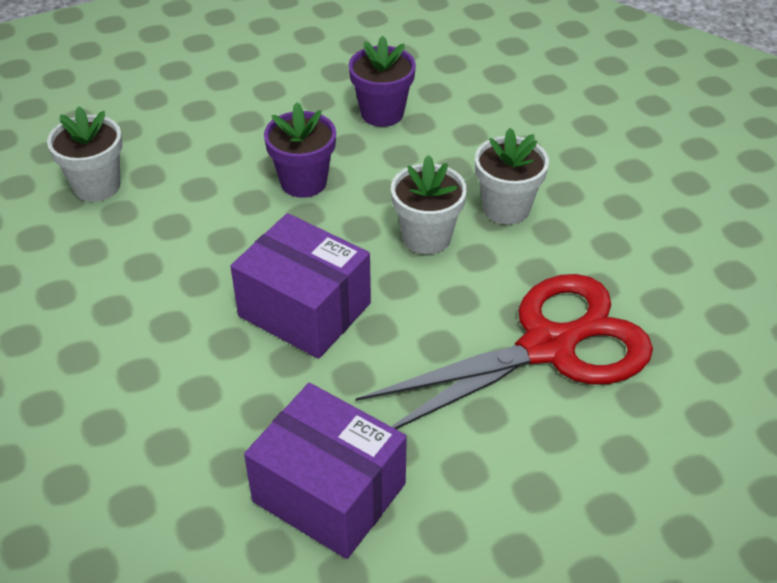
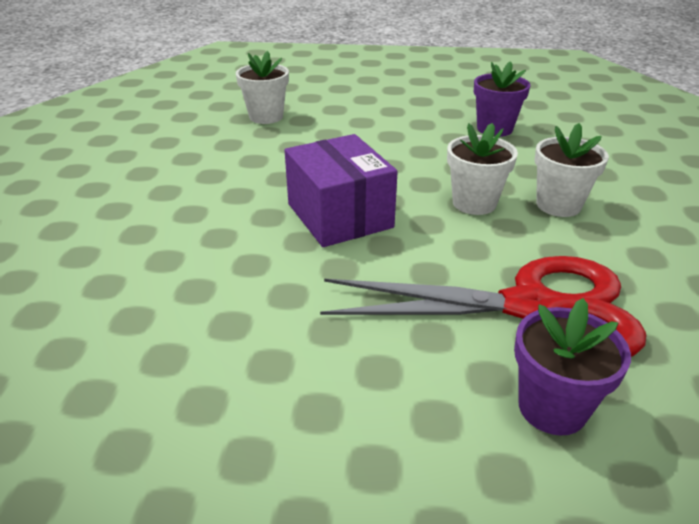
camera: 30 degrees right, 10 degrees down
purple box [244,383,407,559] -> none
purple flower pot [264,102,336,198] -> purple flower pot moved to [514,298,631,436]

